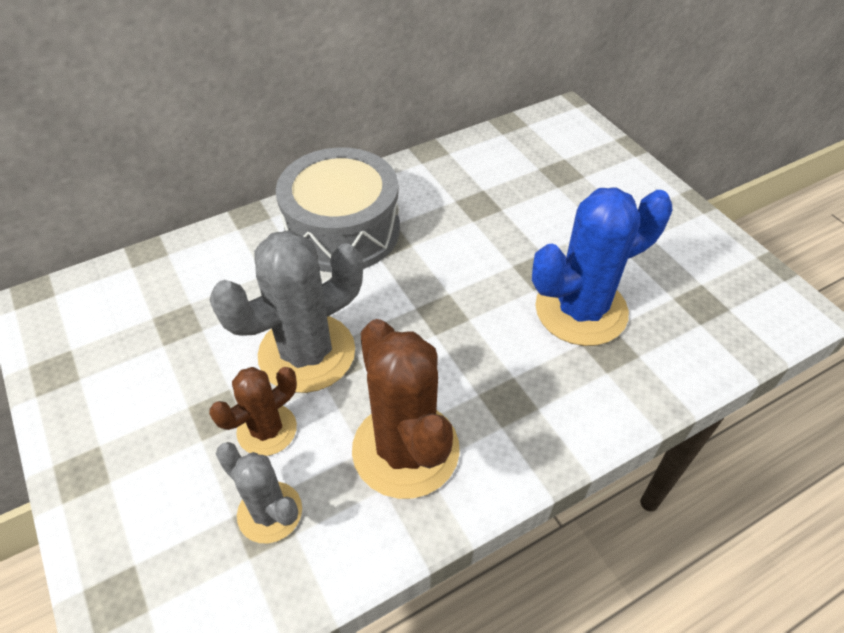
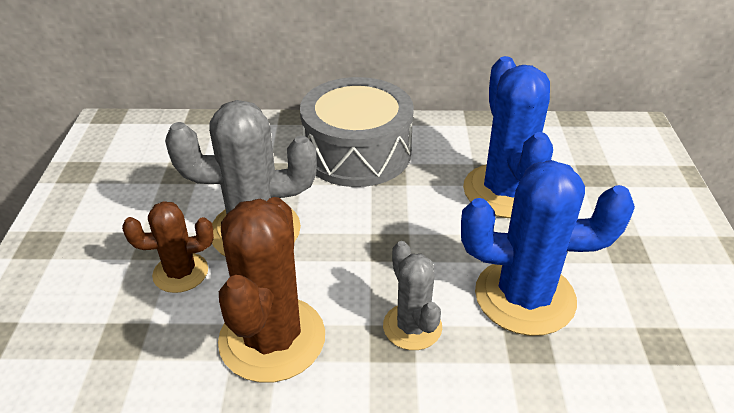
camera: 30 degrees right, 10 degrees down
grey cactus [216,442,302,543] -> grey cactus moved to [383,241,442,350]
none -> blue cactus [463,56,553,218]

